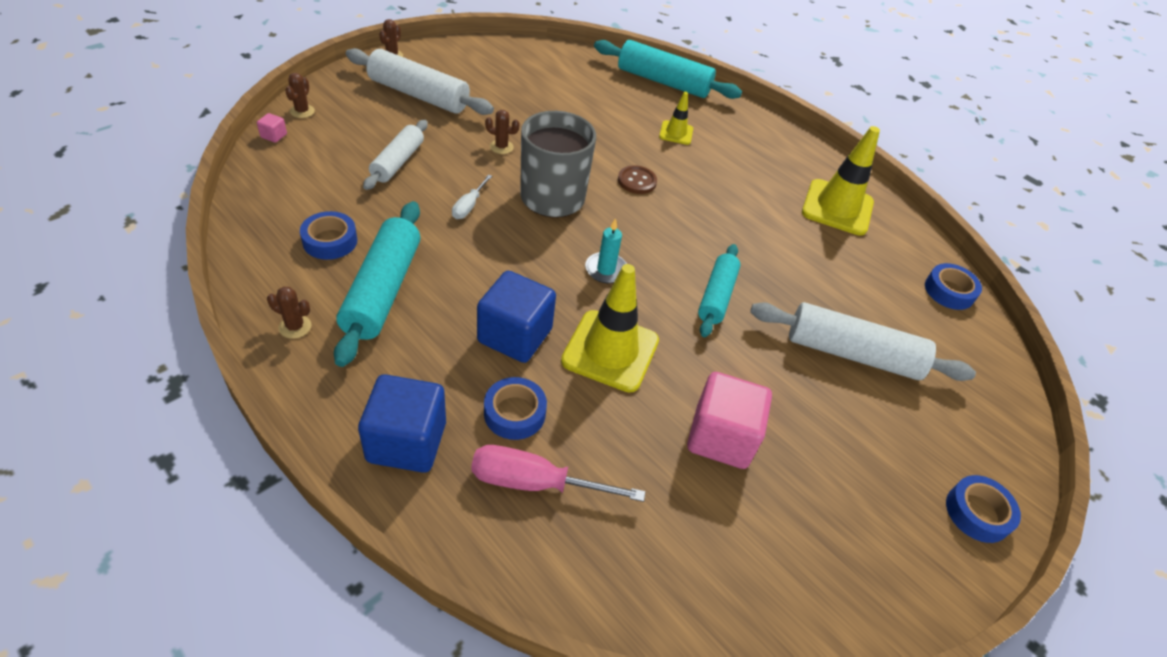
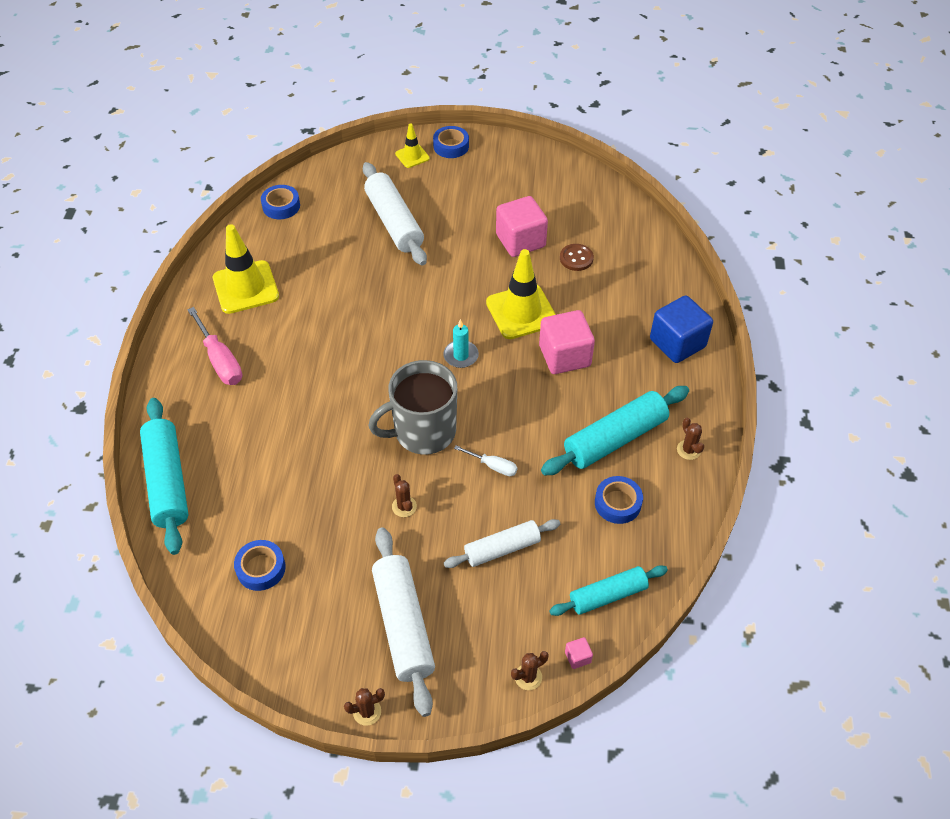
camera: 125 degrees left, 5 degrees up
white screwdriver [452,174,492,219] -> white screwdriver turned 45 degrees clockwise [454,445,517,476]
pink screwdriver [471,445,645,502] -> pink screwdriver moved to [187,307,242,385]
blue cube [477,271,556,363] -> pink cube [539,310,595,374]
blue tape [484,377,547,440] -> blue tape moved to [234,540,286,591]
brown button [618,165,657,194] -> brown button moved to [560,244,594,271]
yellow traffic cone [659,92,693,145] -> yellow traffic cone moved to [395,123,430,168]
turquoise rolling pin [698,244,740,337] -> turquoise rolling pin moved to [549,565,668,616]

